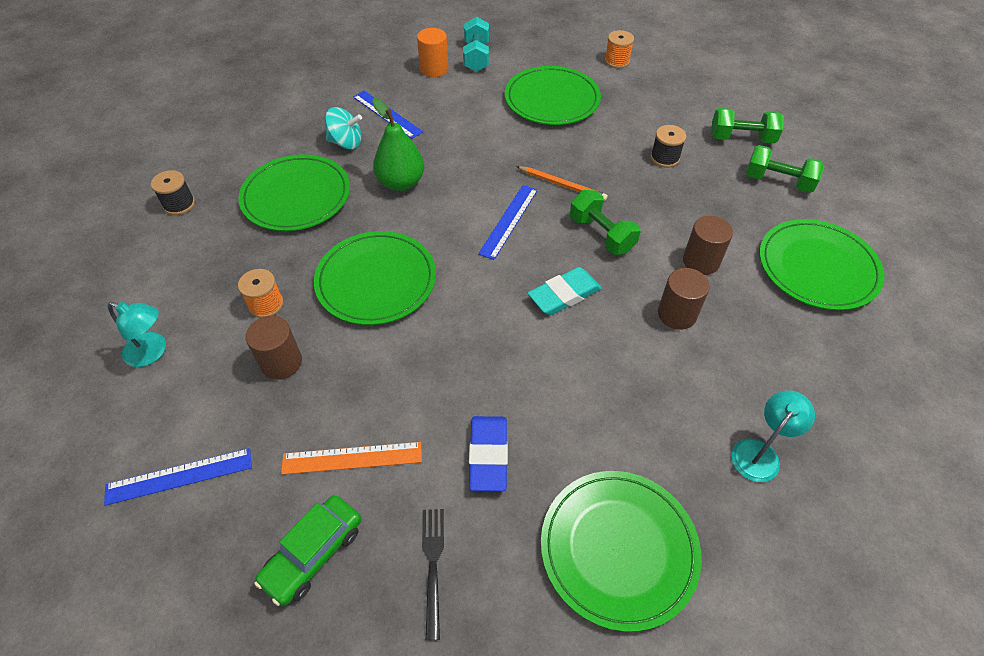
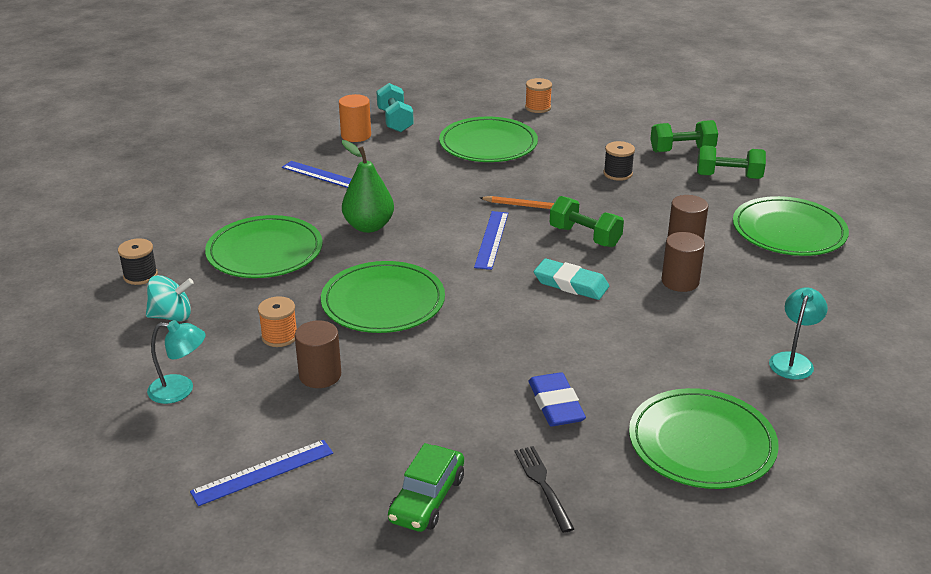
camera: 15 degrees left, 20 degrees down
orange ruler [281,442,422,475] -> none
turquoise spinning top [325,107,362,149] -> turquoise spinning top moved to [146,275,194,322]
turquoise eraser [528,267,602,315] -> turquoise eraser turned 75 degrees clockwise [534,259,609,300]

